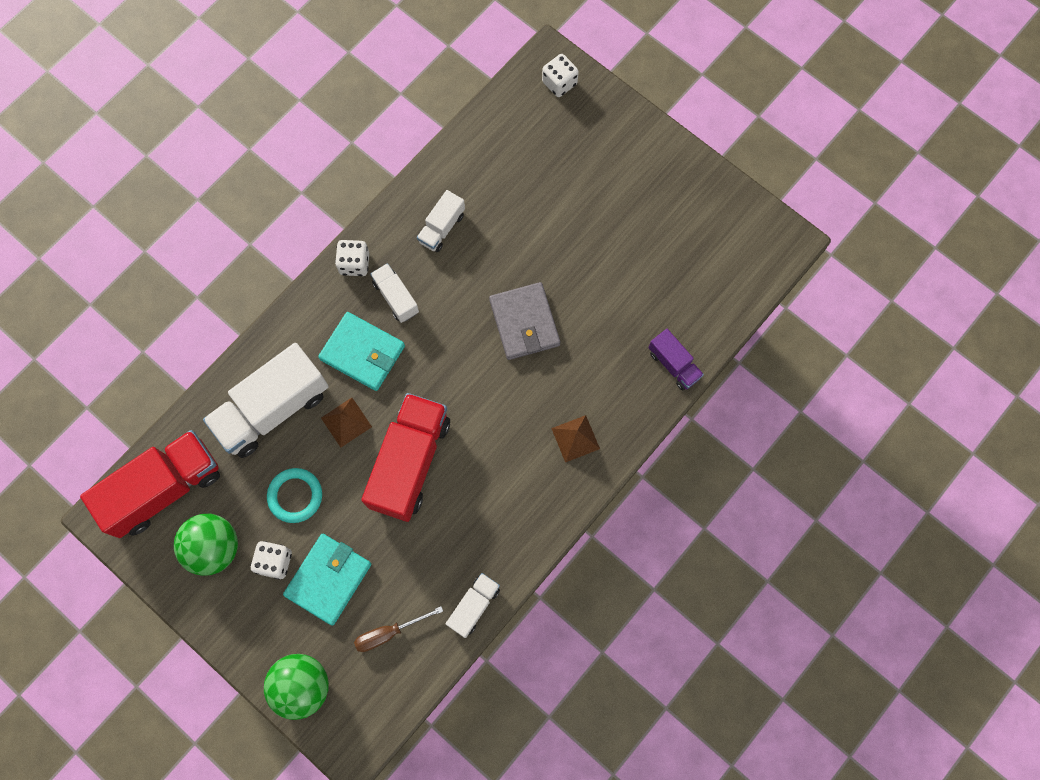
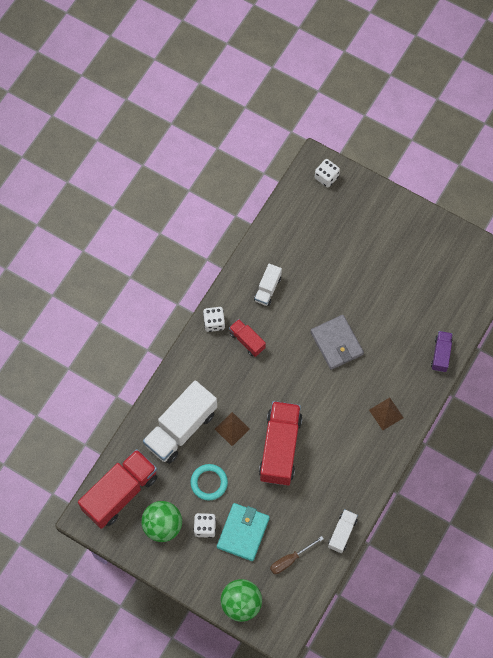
camera: 10 degrees left, 5 degrees down
turquoise wallet [318,312,405,391] -> none
white truck [370,263,419,323] -> red truck [229,319,266,357]
purple truck [648,329,704,391] -> purple truck turned 120 degrees counterclockwise [431,331,453,372]

